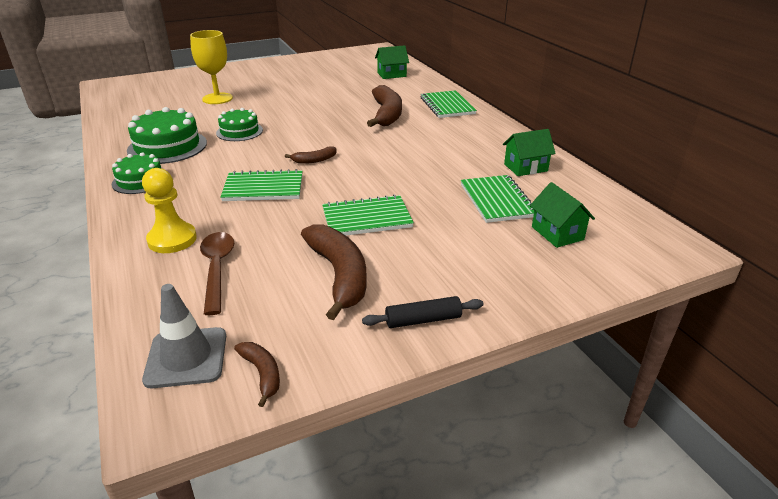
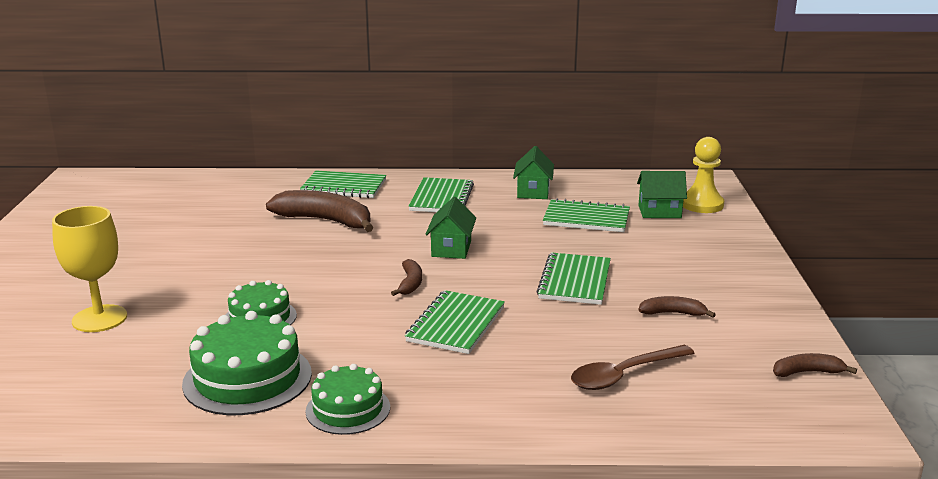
camera: 65 degrees left, 10 degrees down
yellow pawn [142,168,197,253] -> yellow pawn moved to [683,137,724,213]
grey traffic cone [142,284,226,388] -> none
brown spoon [200,232,234,315] -> brown spoon turned 45 degrees counterclockwise [571,345,694,390]
brown banana [301,224,367,320] -> brown banana [638,296,716,318], size x0.50
black rolling pin [362,296,484,328] -> none
green house [375,45,409,79] -> green house moved to [426,197,476,259]
none -> green notebook [408,177,474,212]

